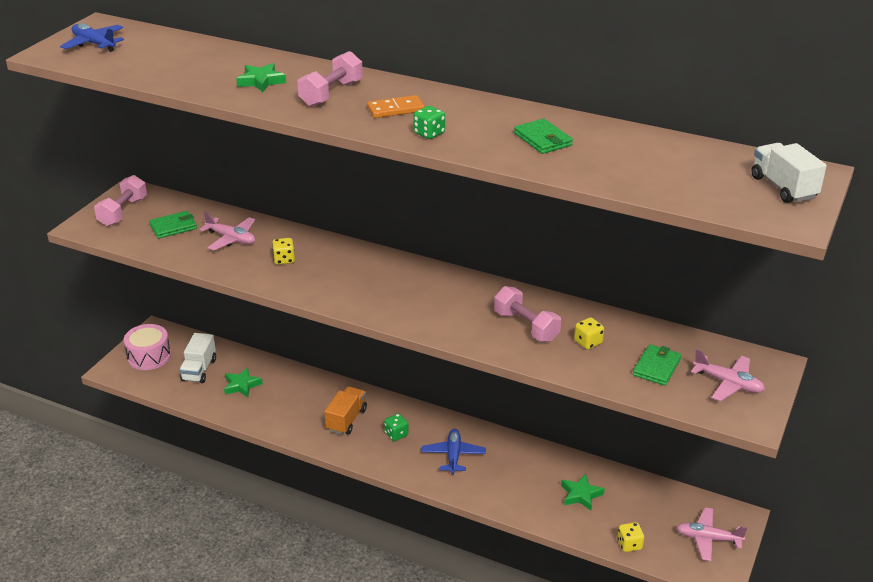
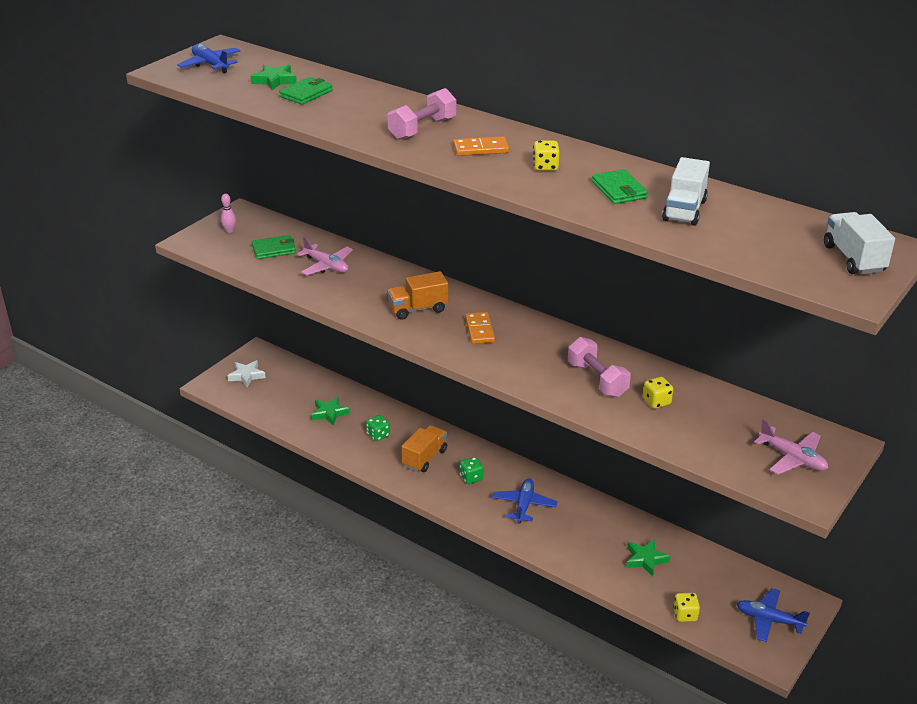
camera: 10 degrees right, 0 degrees up
pink dumbbell [94,175,147,227] -> pink bowling pin [221,194,236,233]
pink drum [124,324,171,370] -> white star [227,360,266,387]
white truck [179,333,216,383] -> white truck moved to [662,157,710,226]
green star [236,63,286,92] -> green star moved to [251,65,297,90]
yellow dice [272,238,295,265] -> yellow dice moved to [533,141,559,171]
green dice [414,106,445,139] -> green dice moved to [366,415,390,441]
green wallet [633,344,682,386] -> green wallet moved to [279,77,333,105]
pink plane [676,508,747,561] -> blue plane [737,588,810,642]
none -> orange truck [387,271,448,320]
none -> orange domino [465,312,495,344]

